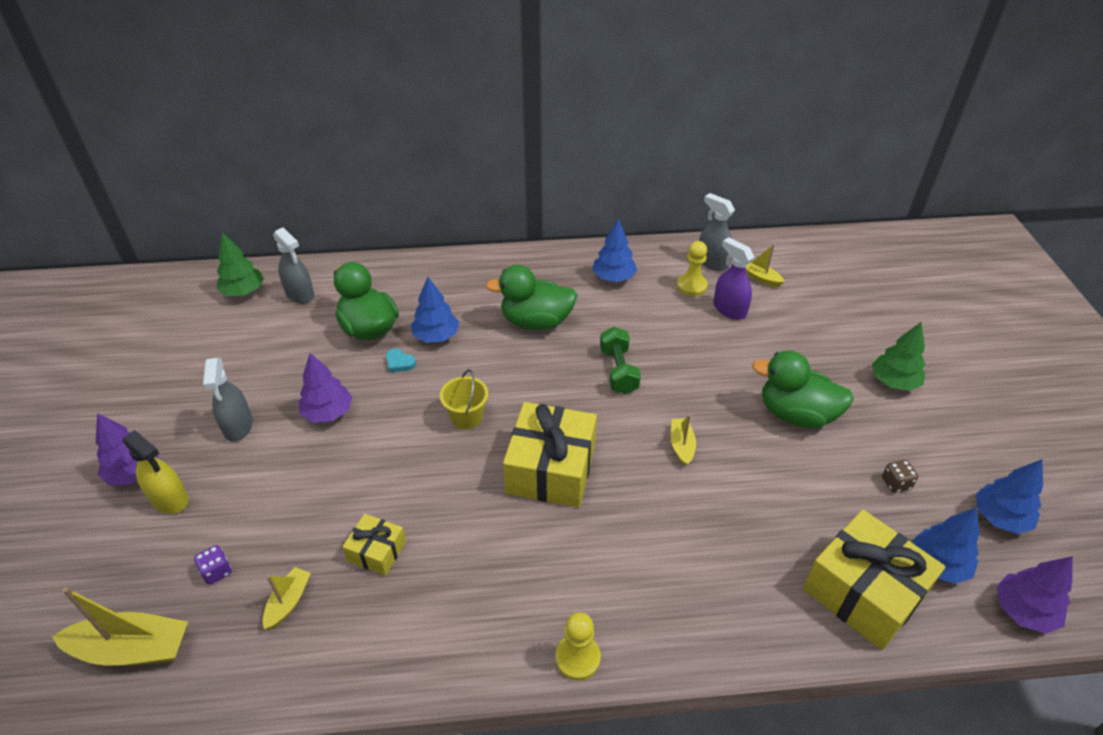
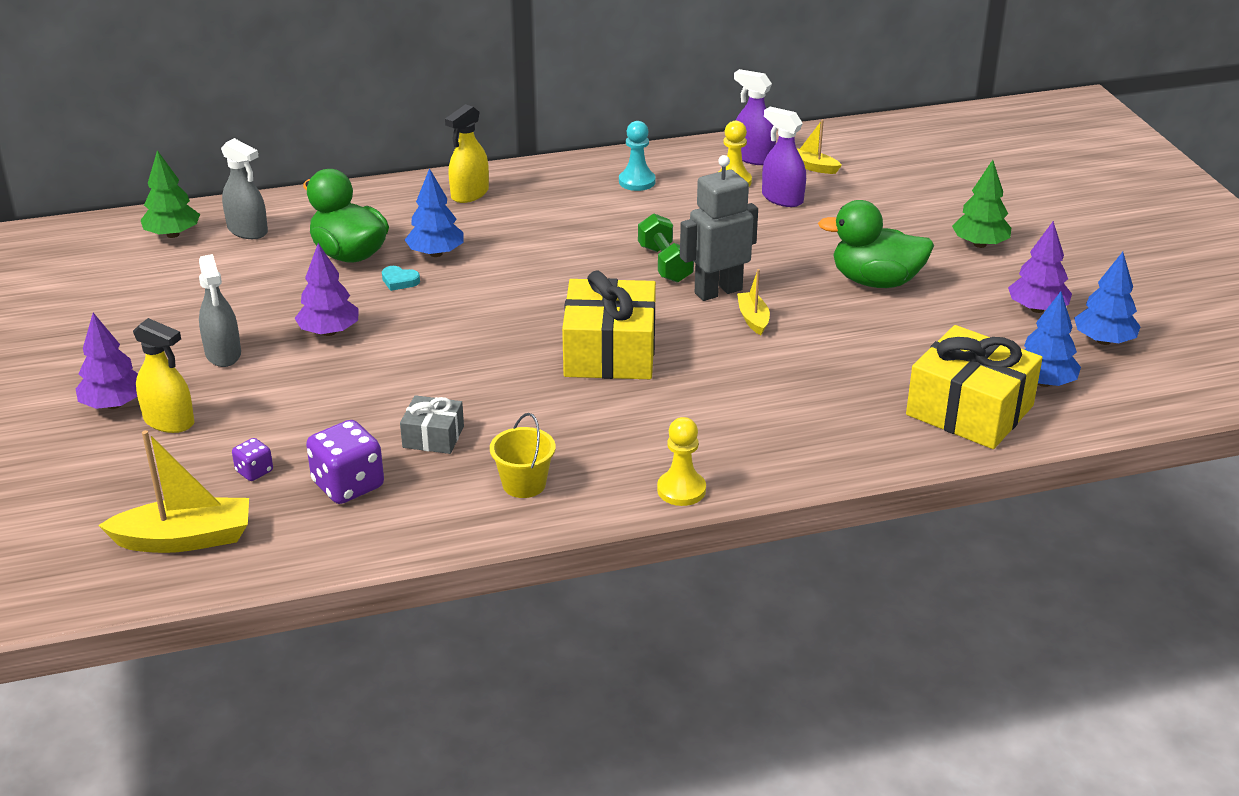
camera: 10 degrees left, 10 degrees down
yellow boat [263,567,311,629] -> purple dice [306,420,384,504]
yellow gift [343,514,406,576] -> grey gift [400,395,464,454]
yellow bucket [440,369,488,429] -> yellow bucket moved to [490,413,555,498]
green duck [485,265,577,330] -> none
blue tree [592,219,637,282] -> turquoise pawn [619,121,656,191]
grey spray bottle [699,193,735,271] -> purple spray bottle [734,69,776,165]
brown dice [882,460,918,493] -> none
purple tree [996,556,1073,634] -> purple tree moved to [1008,221,1072,313]
none -> yellow spray bottle [445,104,489,203]
none -> grey robot [680,155,758,301]

